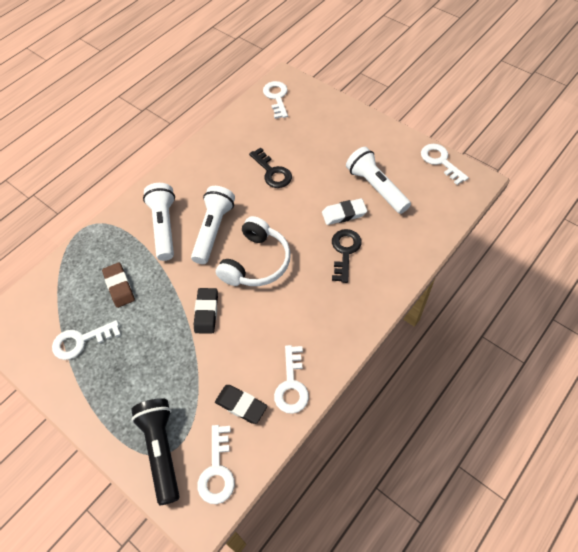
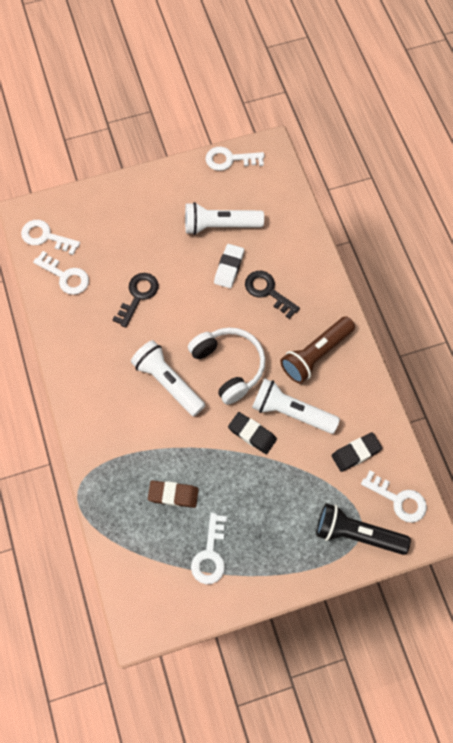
camera: 60 degrees left, 10 degrees up
white flashlight [143,183,175,261] -> white flashlight moved to [252,378,340,434]
black key [249,147,292,188] -> black key turned 60 degrees counterclockwise [113,273,159,328]
white key [274,345,309,414] -> white key moved to [33,251,89,295]
none -> brown flashlight [280,316,355,384]

